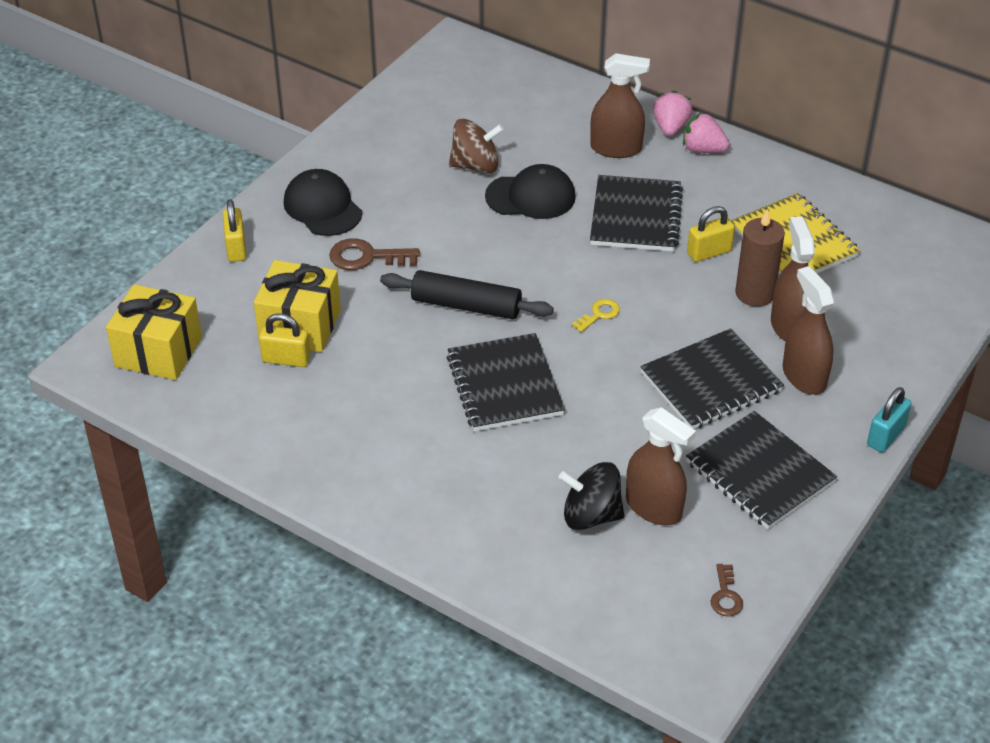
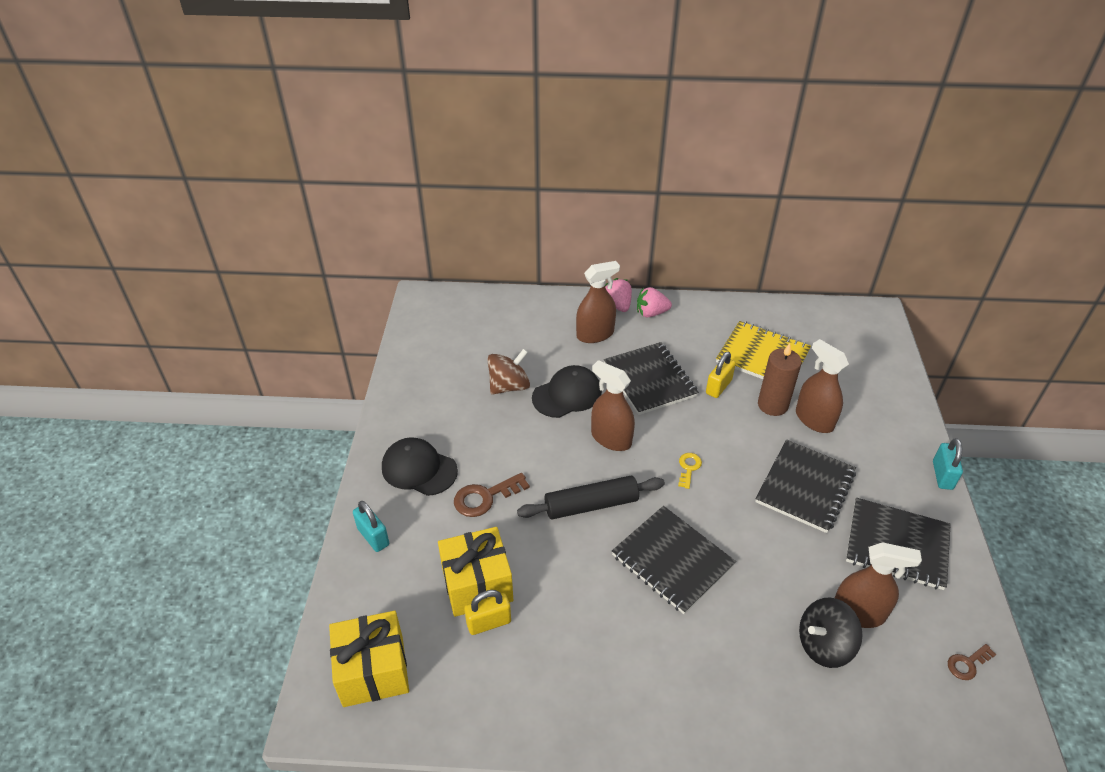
camera: 30 degrees left, 0 degrees up
yellow padlock [223,199,246,262] -> turquoise padlock [353,501,389,552]
brown key [710,564,743,617] -> brown key turned 90 degrees clockwise [948,644,996,680]
brown spray bottle [783,266,835,395] -> brown spray bottle moved to [591,360,635,451]

